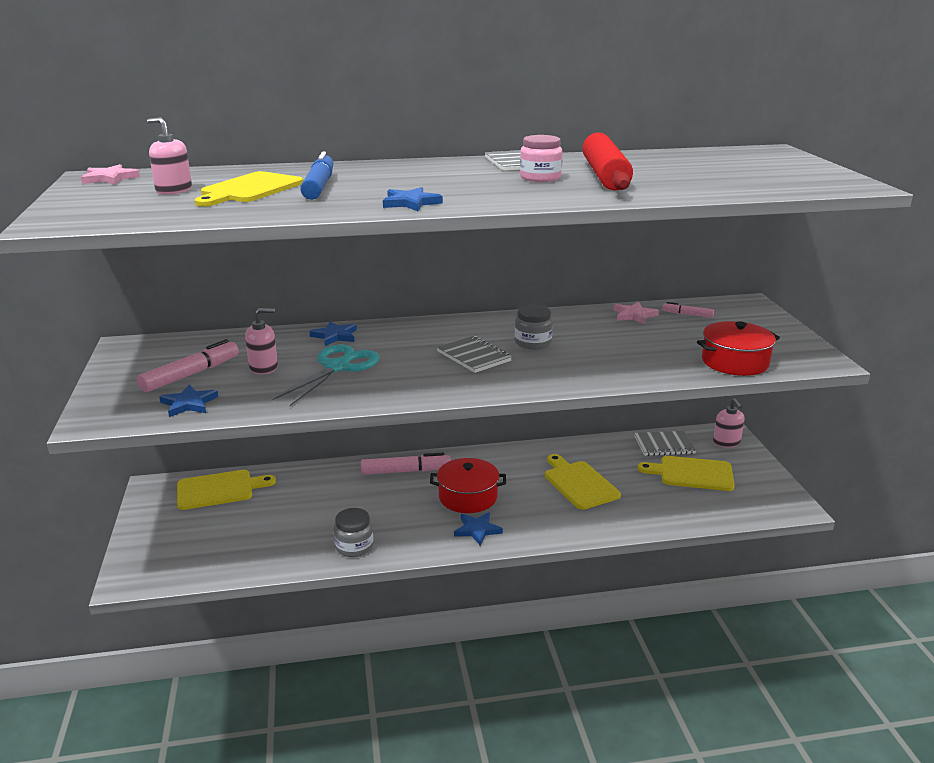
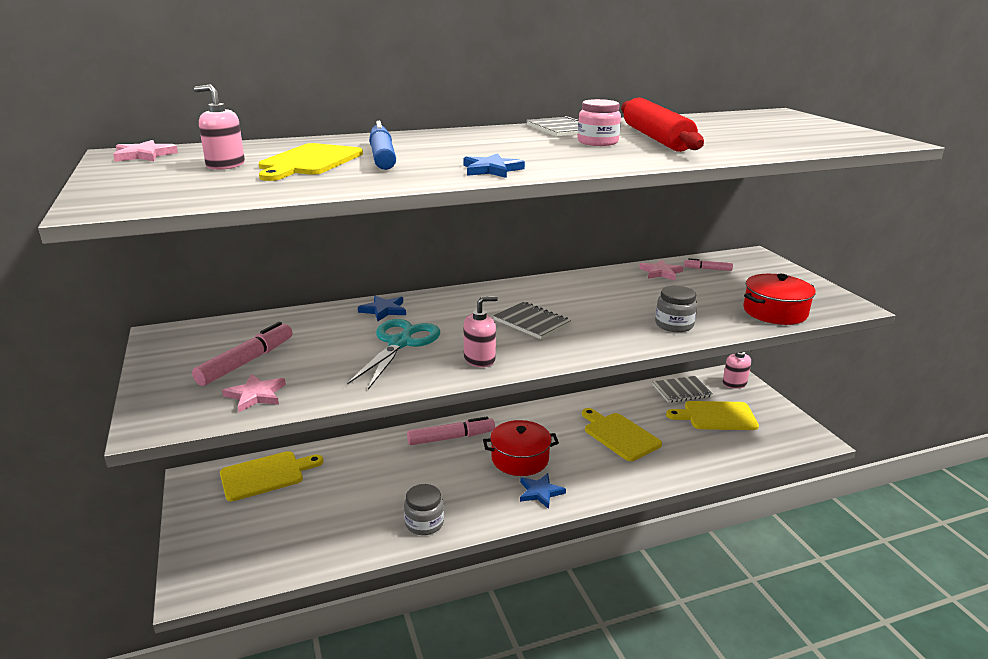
camera: 10 degrees left, 0 degrees up
blue star [159,384,219,417] -> pink star [222,374,286,412]
pink soap dispenser [245,308,278,374] -> pink soap dispenser moved to [464,296,498,367]
grey jar [514,305,553,350] -> grey jar moved to [655,286,697,332]

